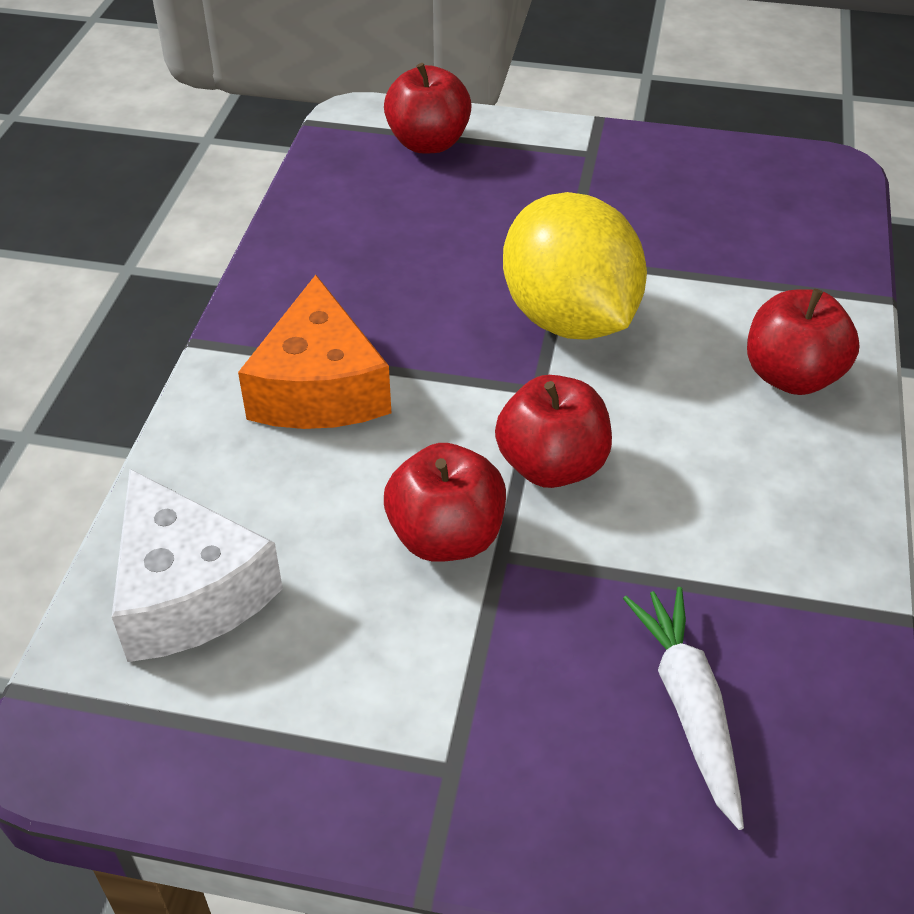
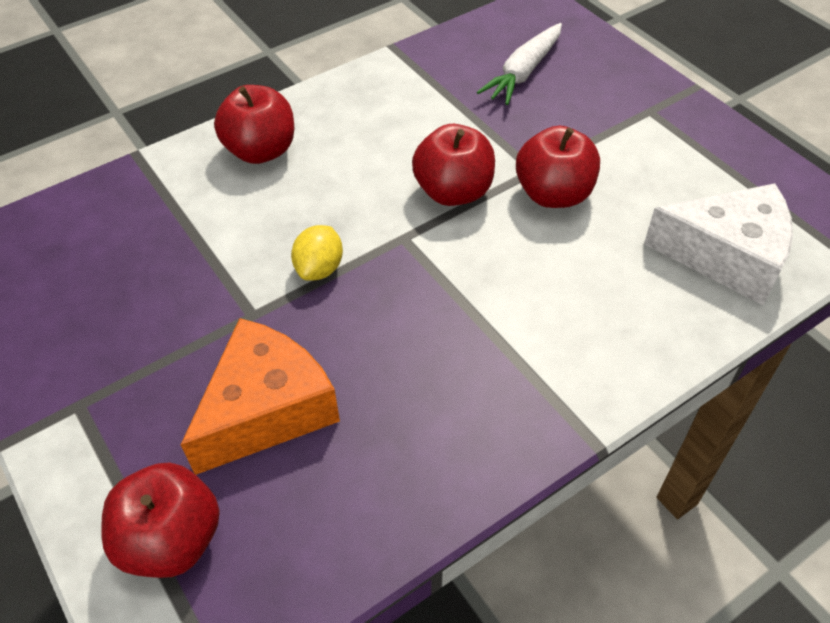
camera: 135 degrees left, 5 degrees up
white cheese [112,469,283,662] -> white cheese turned 90 degrees clockwise [644,183,793,305]
orange cheese [238,275,391,429] -> orange cheese moved to [181,318,340,475]
yellow lemon [503,192,647,339] -> yellow lemon [291,225,343,281], size x0.43

